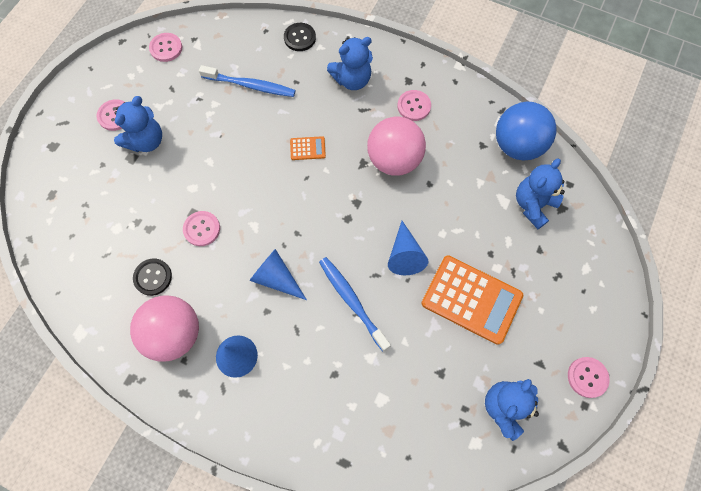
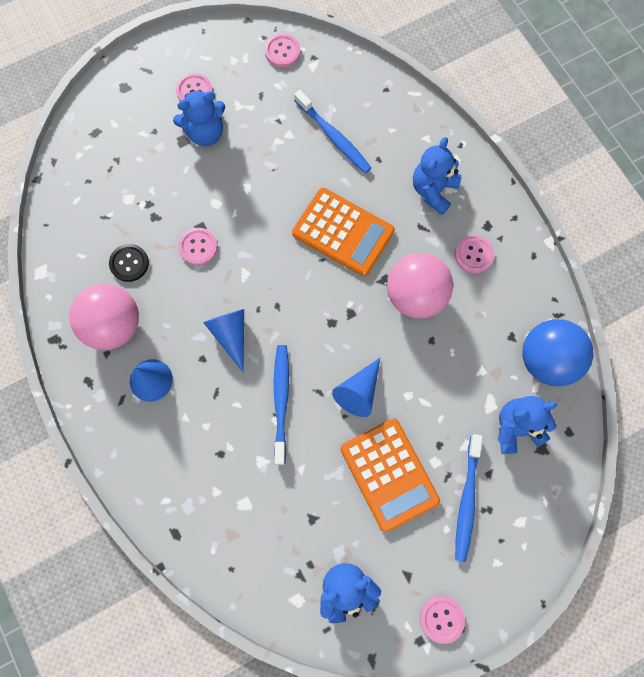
camera: 35 degrees right, 5 degrees up
black button [284,23,316,51] -> none
orange calculator [290,136,326,160] -> orange calculator [292,188,395,276], size x2.29
blue teddy bear [327,37,373,90] -> blue teddy bear turned 105 degrees clockwise [413,137,462,215]
none -> blue toothbrush [455,434,483,562]

